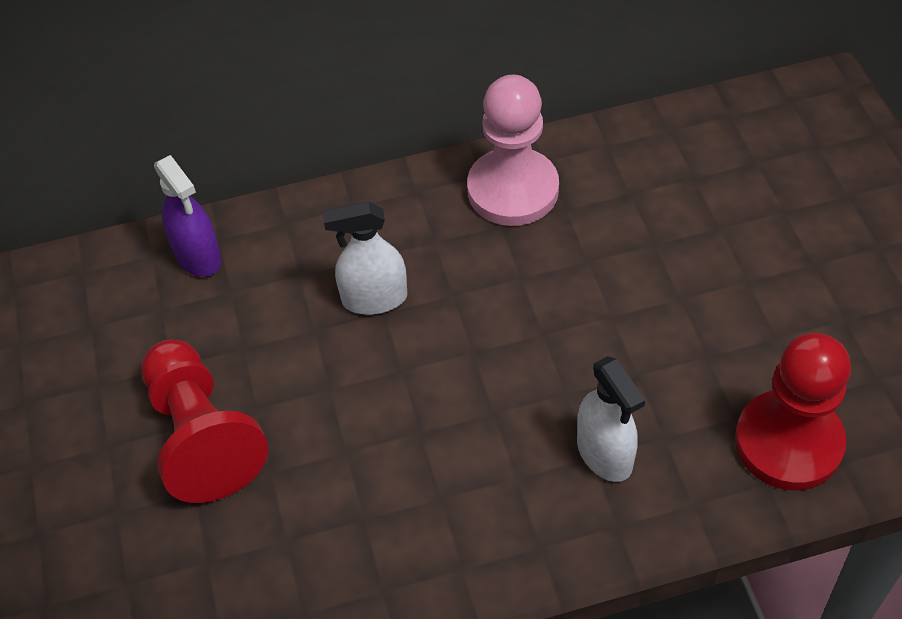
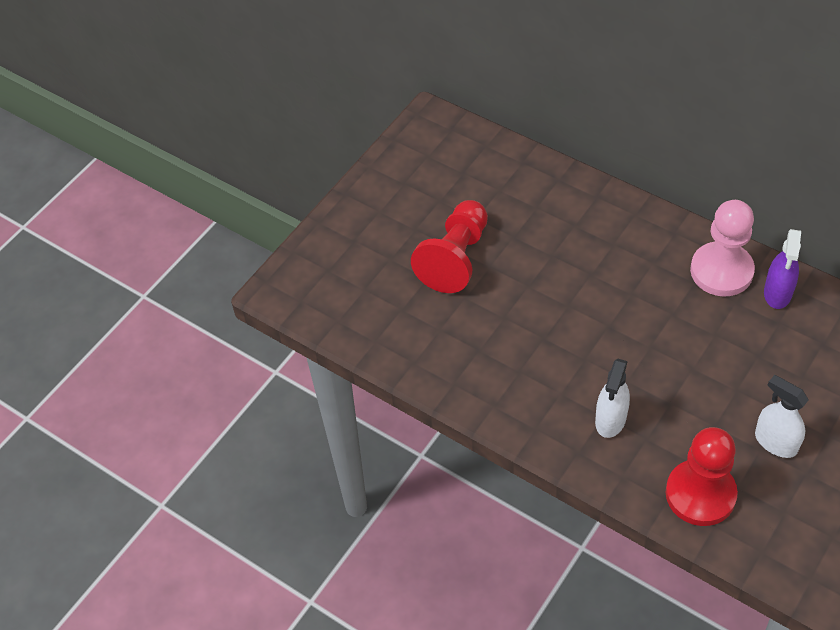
camera: 50 degrees right, 0 degrees up
purple spray bottle [154,155,222,277] -> purple spray bottle moved to [764,229,801,309]
white spray bottle [323,202,407,315] -> white spray bottle moved to [755,375,809,458]

